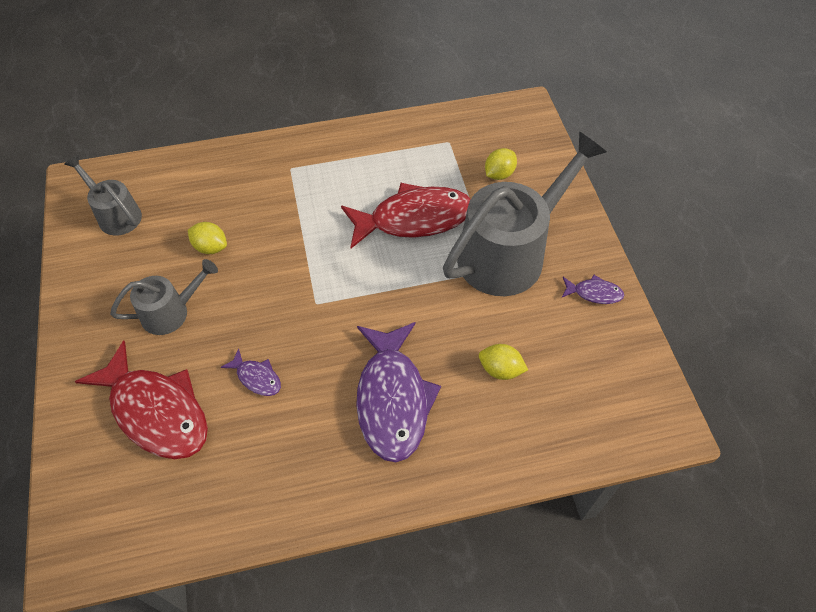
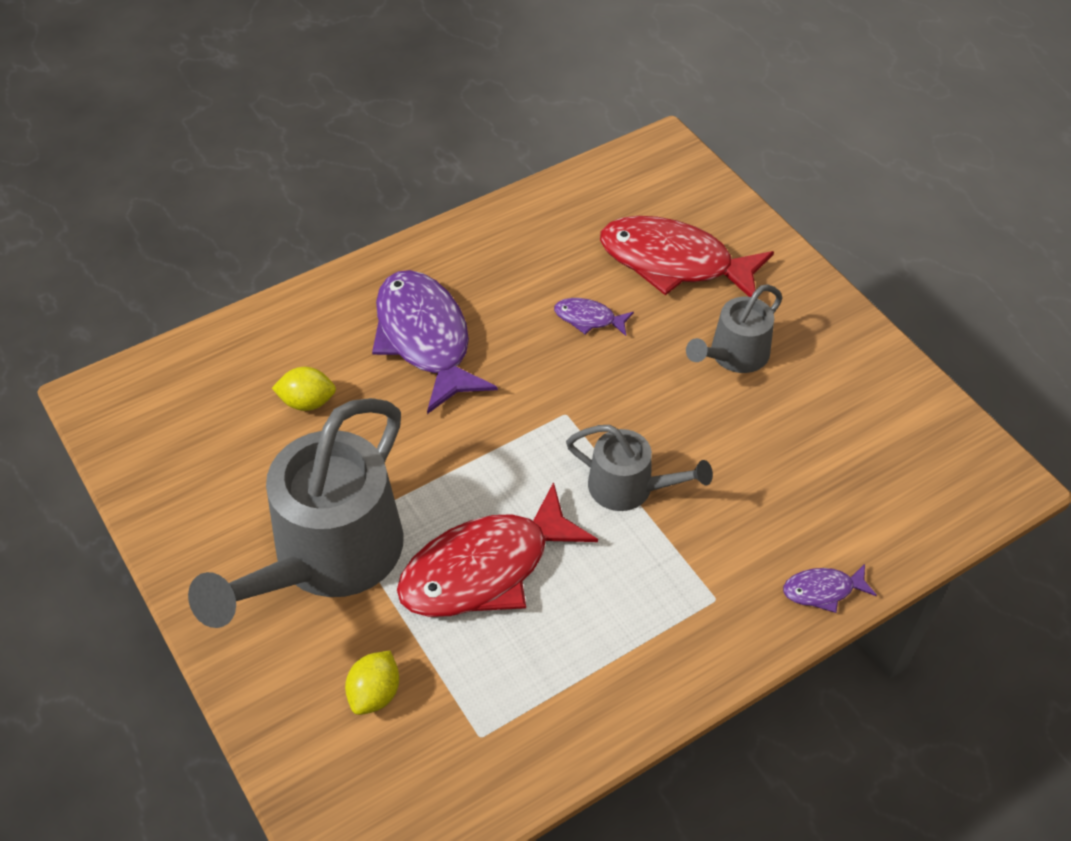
camera: 160 degrees right, 5 degrees down
grey watering can [64,155,142,236] -> grey watering can moved to [566,425,713,511]
yellow lemon [188,222,227,254] -> none
purple fish [561,275,624,304] -> purple fish moved to [783,564,877,613]

